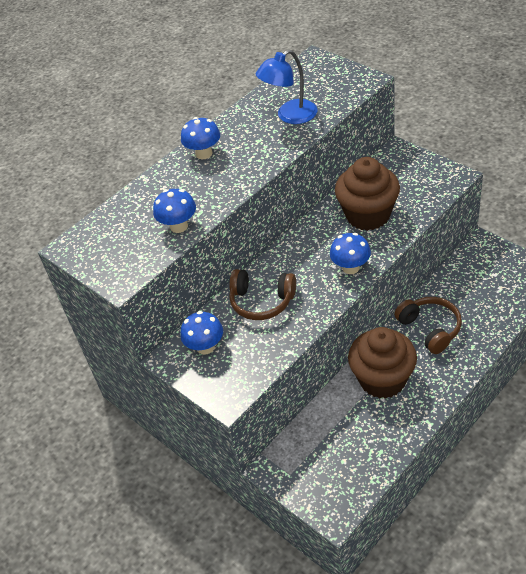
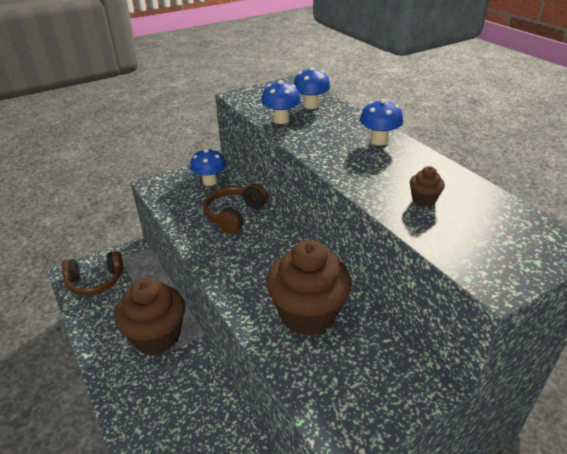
camera: 100 degrees right, 10 degrees down
blue lamp [256,50,317,124] -> brown cupcake [410,166,445,207]
blue mushroom [330,233,371,274] -> blue mushroom moved to [293,67,330,109]
brown headphones [394,297,462,354] -> brown headphones moved to [62,251,123,296]

